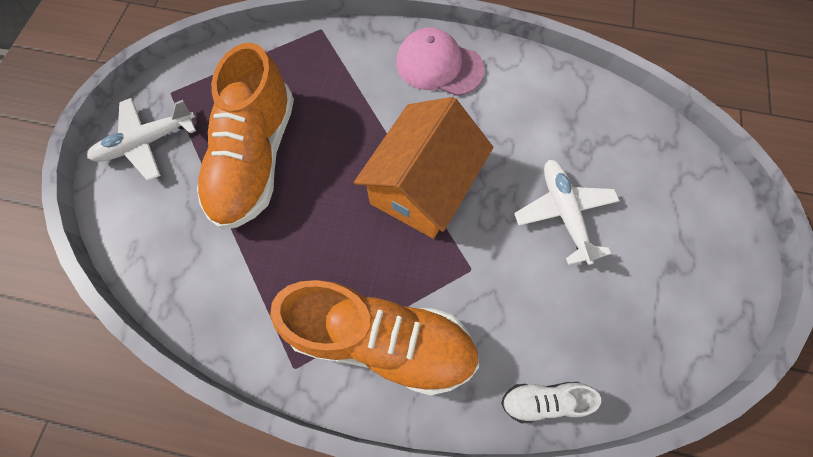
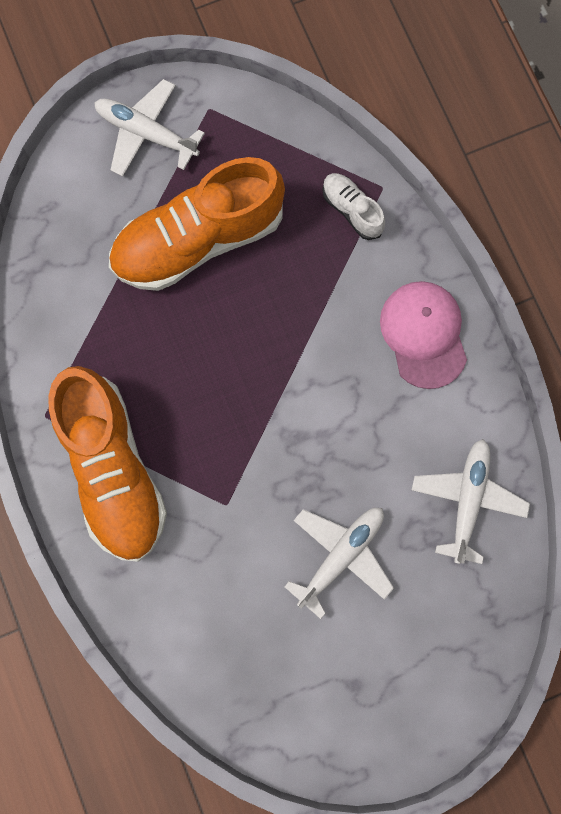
camera: 55 degrees right, 10 degrees up
orange house [354,97,493,239] -> none
white shoe [501,382,601,423] -> white shoe moved to [322,173,385,240]
none -> white plane [412,439,530,564]

